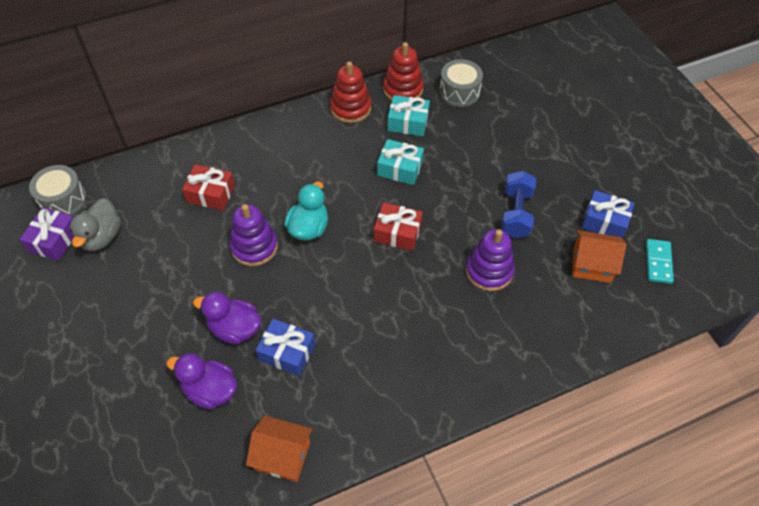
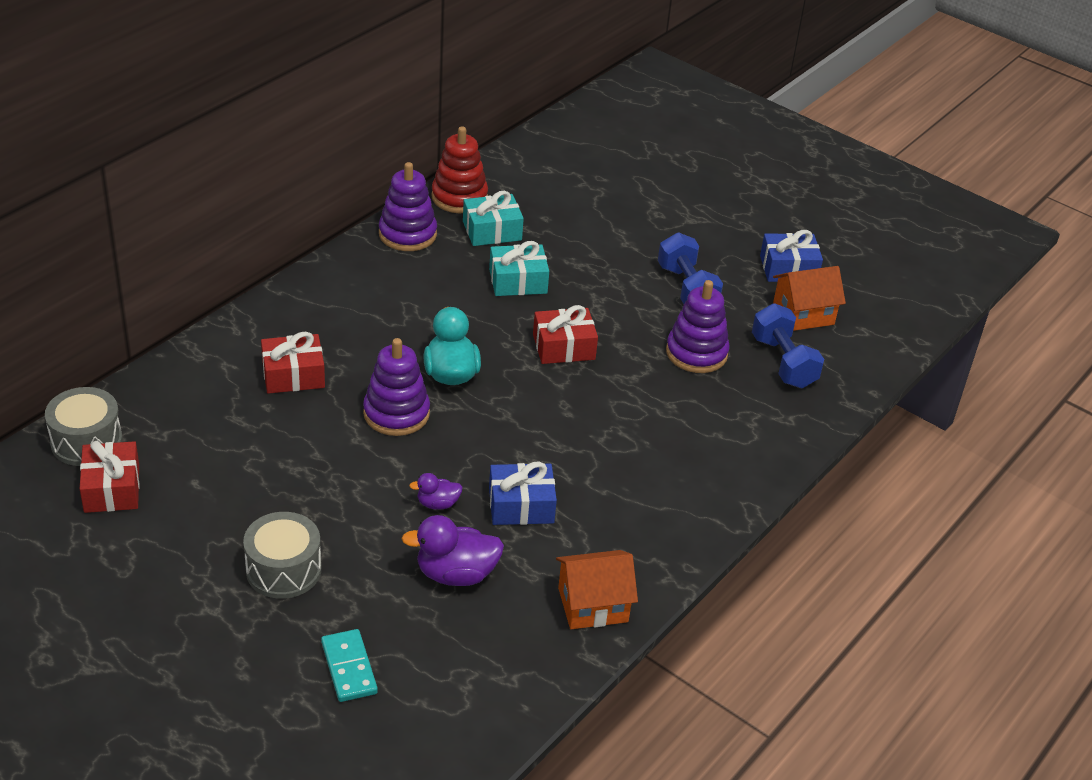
camera: 30 degrees left, 15 degrees down
purple gift [20,207,74,261] -> red gift [80,441,140,513]
grey duck [70,198,121,251] -> none
purple duck [193,292,261,344] -> purple duck [409,473,463,510], size x0.55
red stacking toy [330,61,371,123] -> purple stacking toy [379,162,437,251]
grey drum [439,59,483,107] -> grey drum moved to [243,512,321,599]
turquoise domino [646,239,674,284] -> turquoise domino moved to [321,629,378,702]
none -> blue dumbbell [752,303,824,388]

